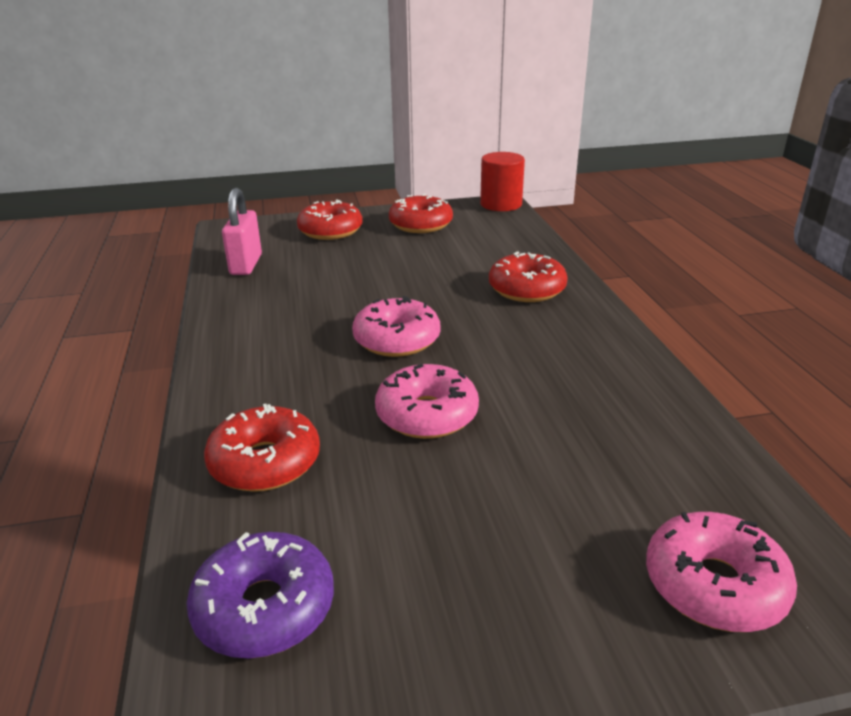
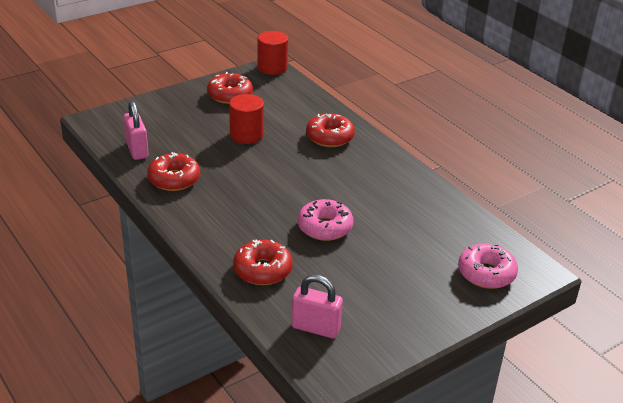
camera: 25 degrees left, 5 degrees up
purple donut [186,532,334,658] -> pink padlock [292,275,343,339]
red donut [297,200,363,240] -> red donut moved to [147,152,200,191]
pink donut [352,296,440,357] -> none
none -> red cylinder [229,94,264,144]

